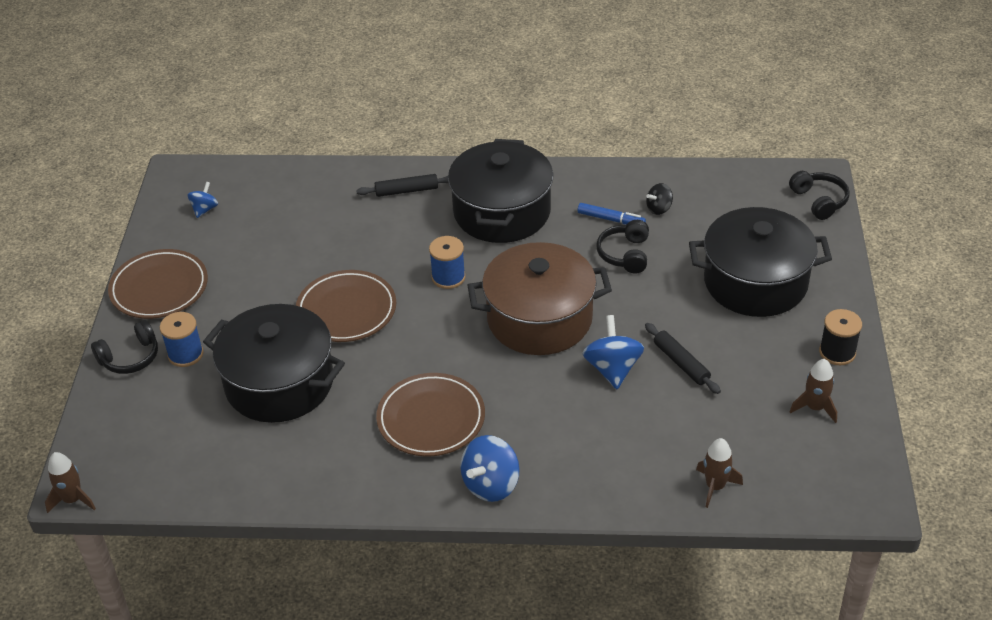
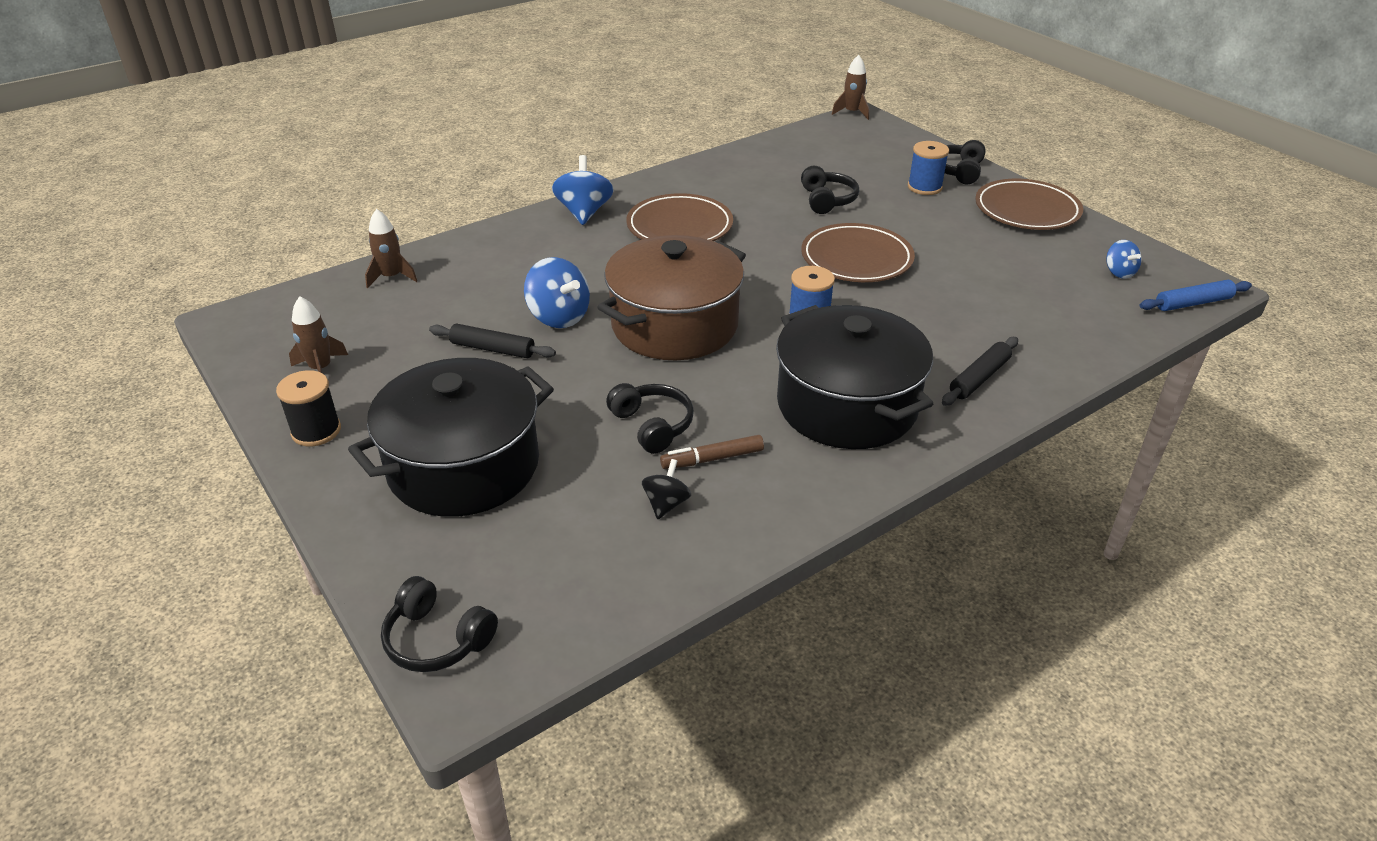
camera: 140 degrees right, 5 degrees down
black pot [203,304,345,423] -> black headphones [801,166,859,214]
blue marker [578,203,646,225] -> brown marker [660,435,764,469]
none -> blue rolling pin [1139,280,1252,311]

